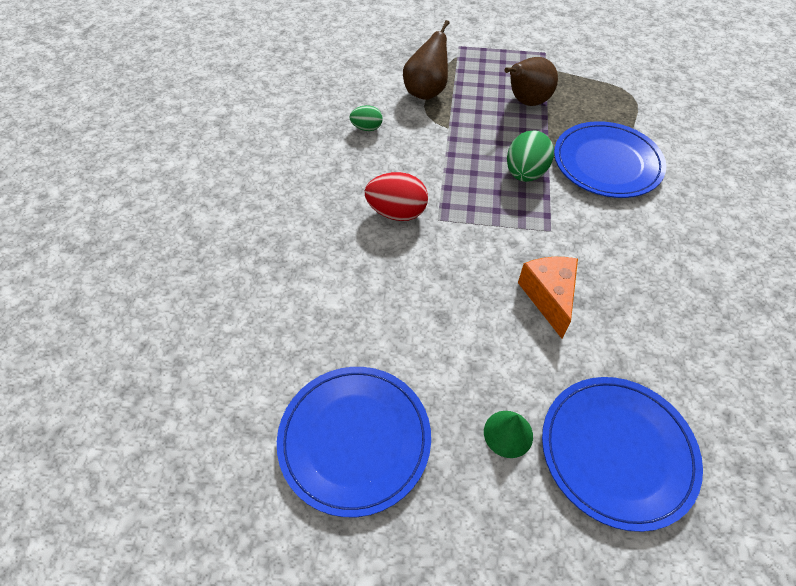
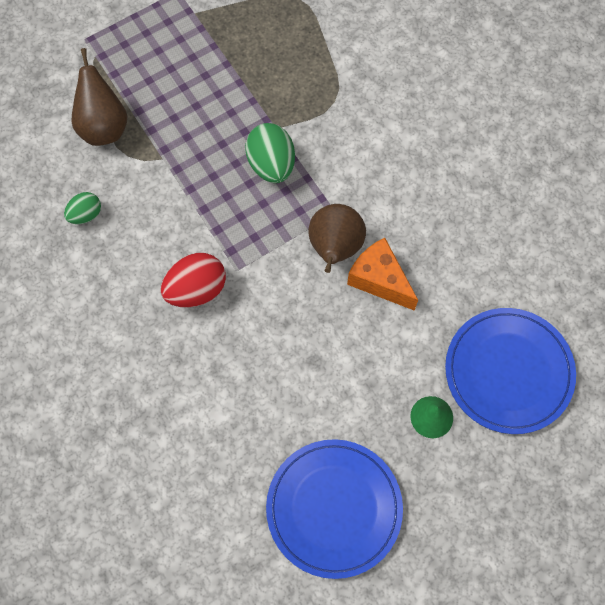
camera: 40 degrees left, 15 degrees up
brown pear [504,57,558,106] -> brown pear moved to [308,204,366,273]
blue plate [554,121,666,198] -> none

